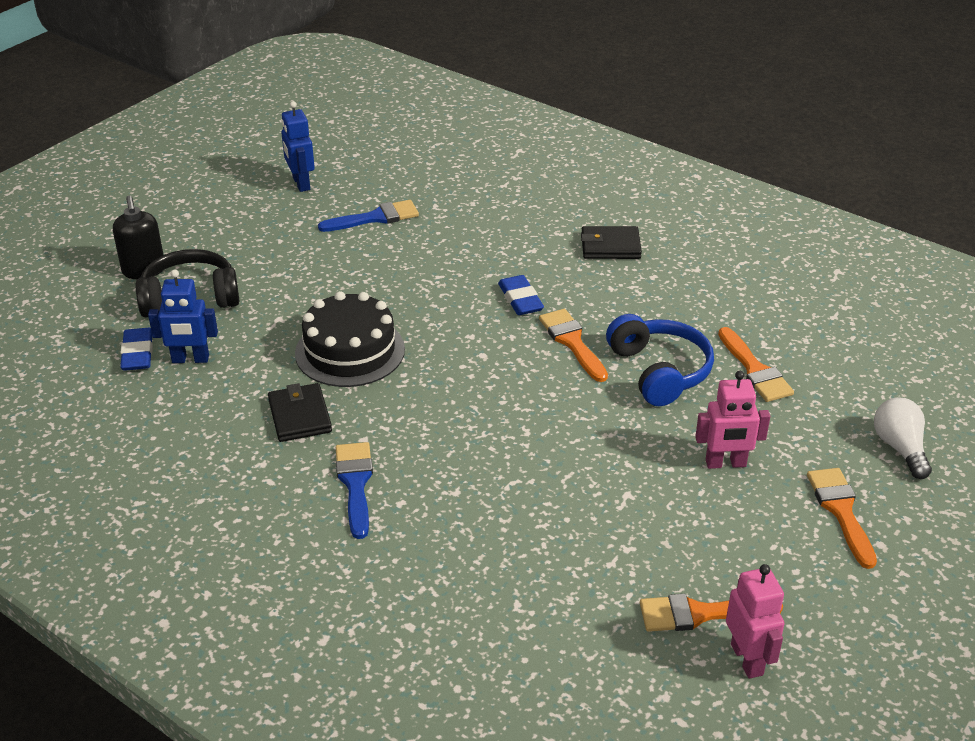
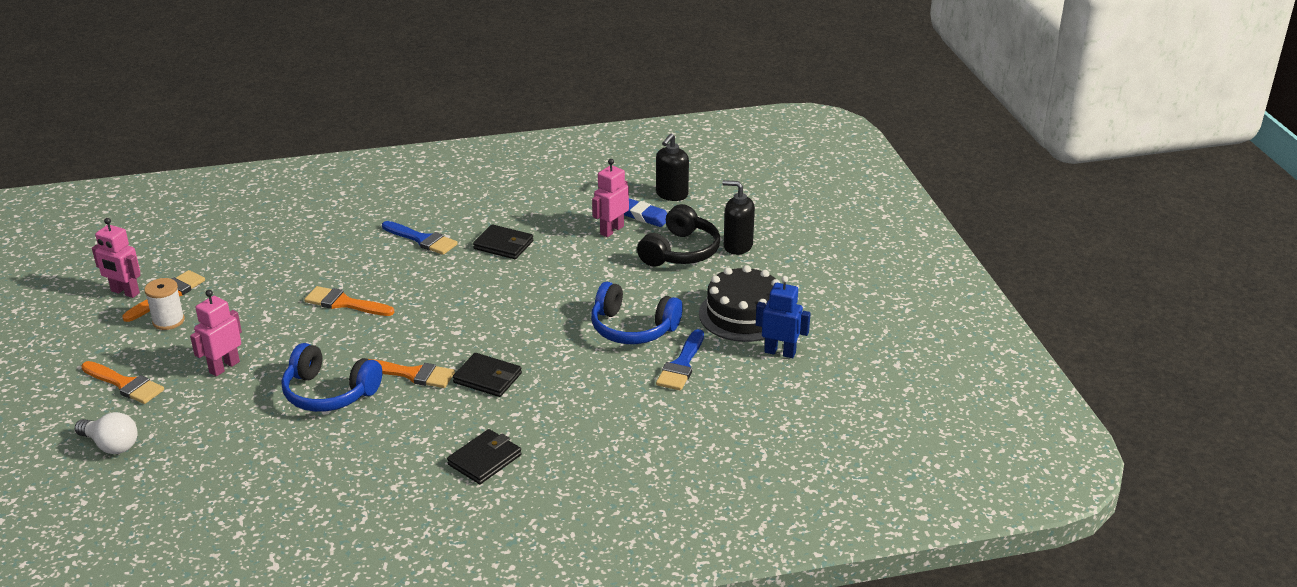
camera: 130 degrees right, 5 degrees down
blue robot [148,269,218,363] -> pink robot [592,159,629,237]
black cake [295,291,405,387] -> black cake moved to [699,265,780,342]
blue eraser [498,275,544,315] -> black wallet [453,353,522,397]
orange brush [718,327,794,402] -> orange brush moved to [304,286,395,316]
none -> white spool [144,278,185,330]
none -> blue headphones [591,282,683,344]
none -> black soap dispenser [656,133,689,201]

